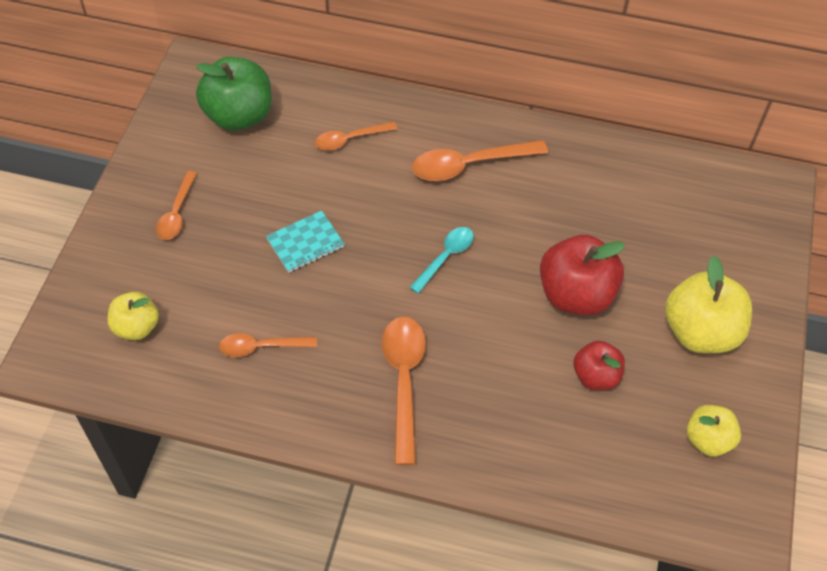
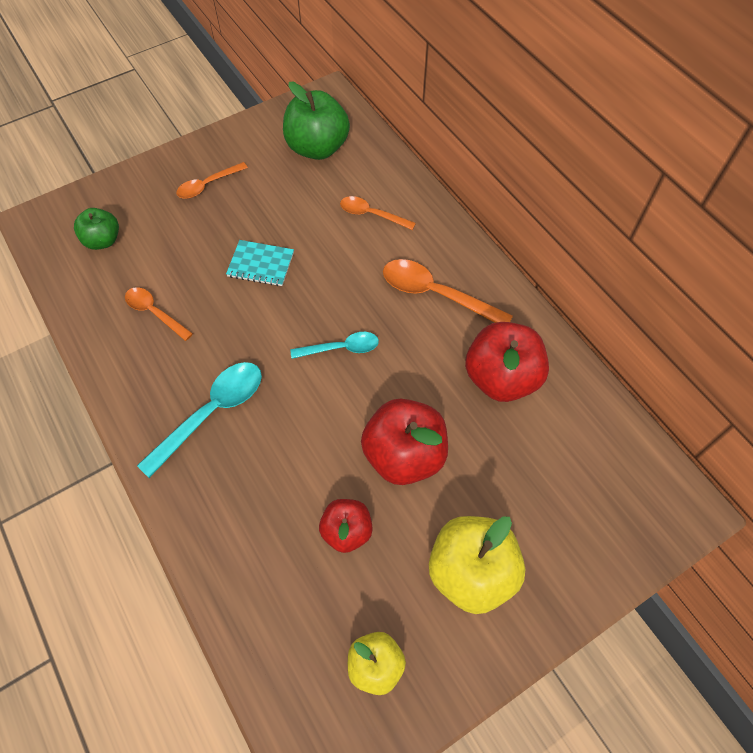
camera: 45 degrees right, 5 degrees up
yellow apple [108,292,159,340] -> green apple [74,208,119,250]
orange spoon [382,317,426,465] -> turquoise spoon [137,362,262,478]
none -> red apple [465,322,549,402]

